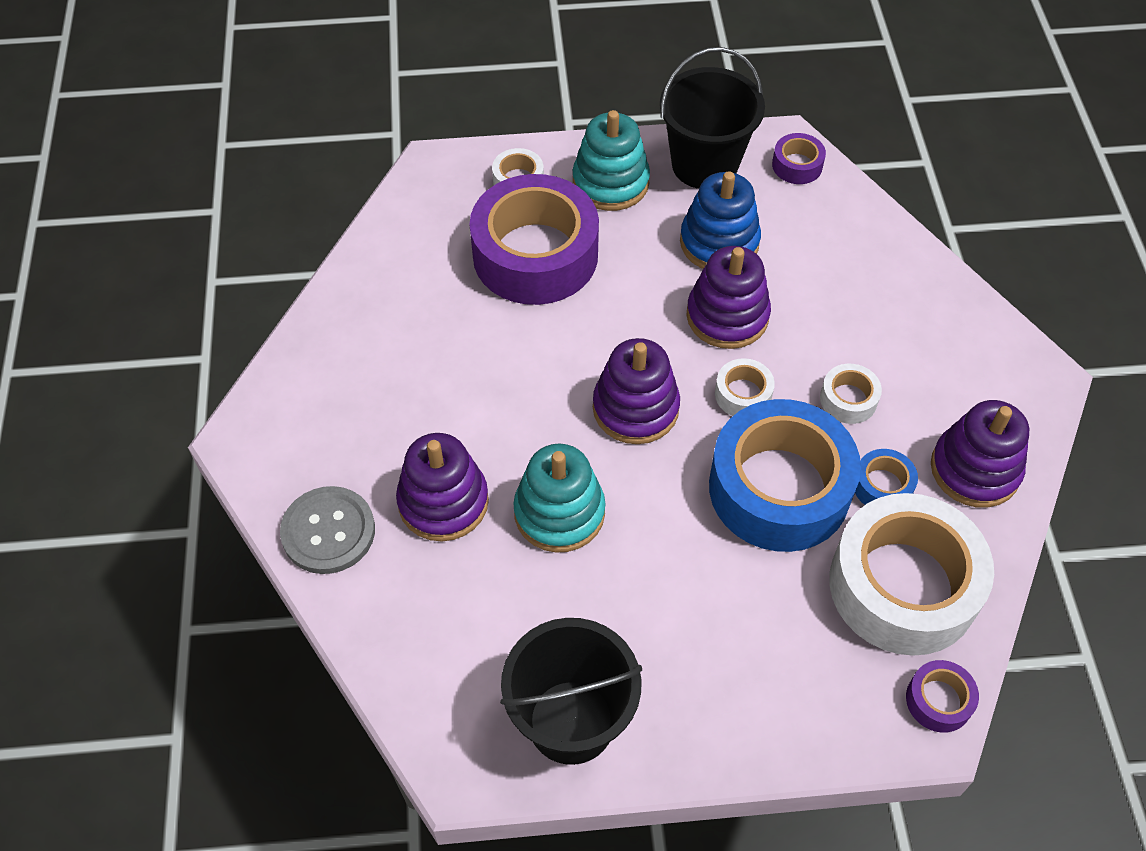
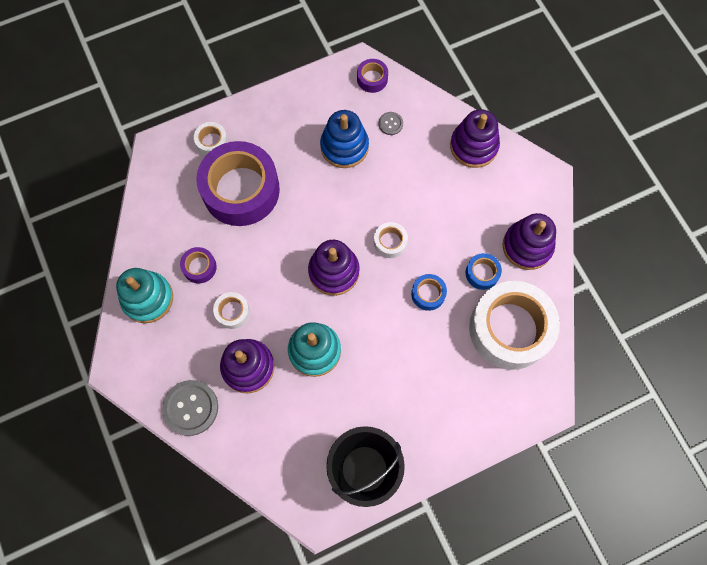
camera: 20 degrees left, 15 degrees up
turquoise stacking toy [573,110,650,211] -> turquoise stacking toy moved to [116,268,173,323]
black bucket [660,47,765,189] -> none
purple stacking toy [686,246,771,349] -> purple stacking toy moved to [450,109,500,168]
blue tape [709,399,861,552] -> blue tape [411,274,447,311], size x0.42
white tape [820,364,882,424] -> white tape moved to [213,292,250,329]
purple tape [906,660,979,733] -> purple tape moved to [180,247,217,283]
none -> grey button [379,112,403,135]

